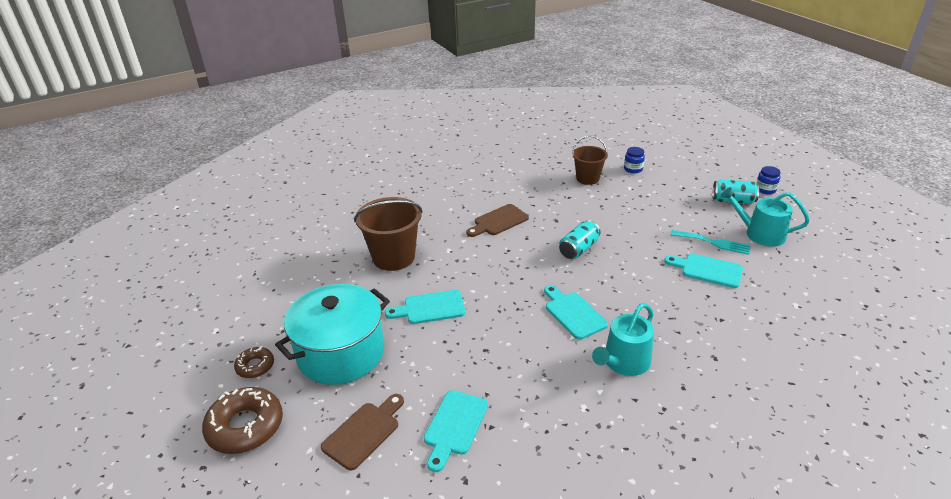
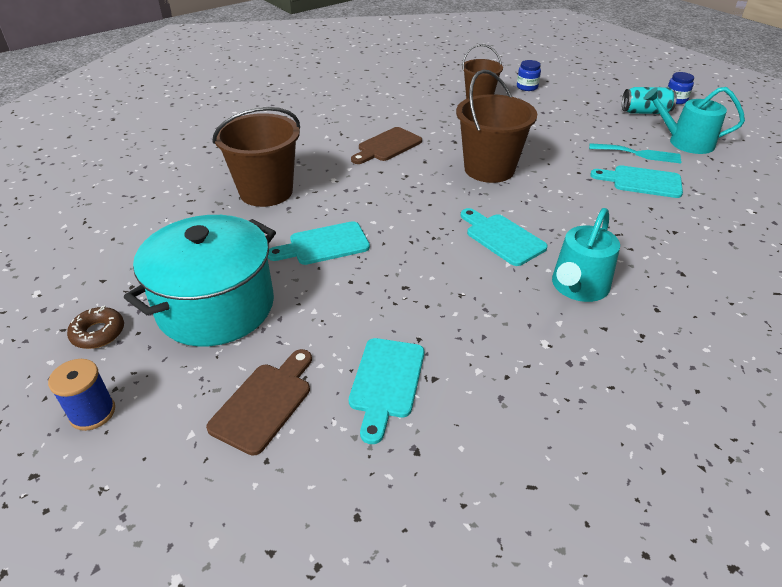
camera: 10 degrees left, 5 degrees up
brown donut [202,387,283,454] -> blue spool [48,359,115,431]
turquoise can [559,220,601,259] -> brown bucket [456,69,537,183]

